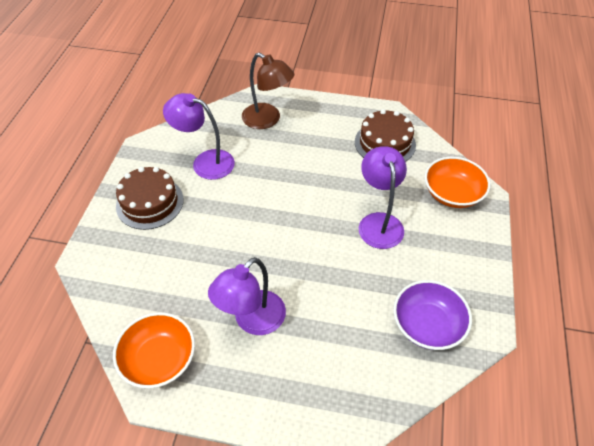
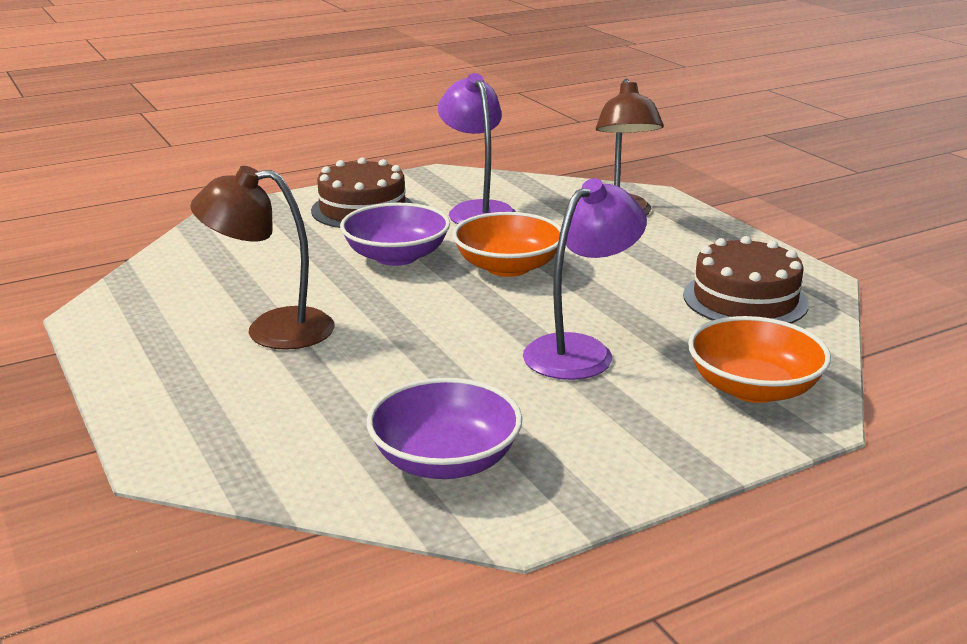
camera: 50 degrees right, 25 degrees down
orange bowl [113,312,195,389] -> orange bowl moved to [452,212,561,277]
purple lamp [208,257,286,335] -> brown lamp [190,166,335,350]
none -> purple bowl [340,203,450,266]

